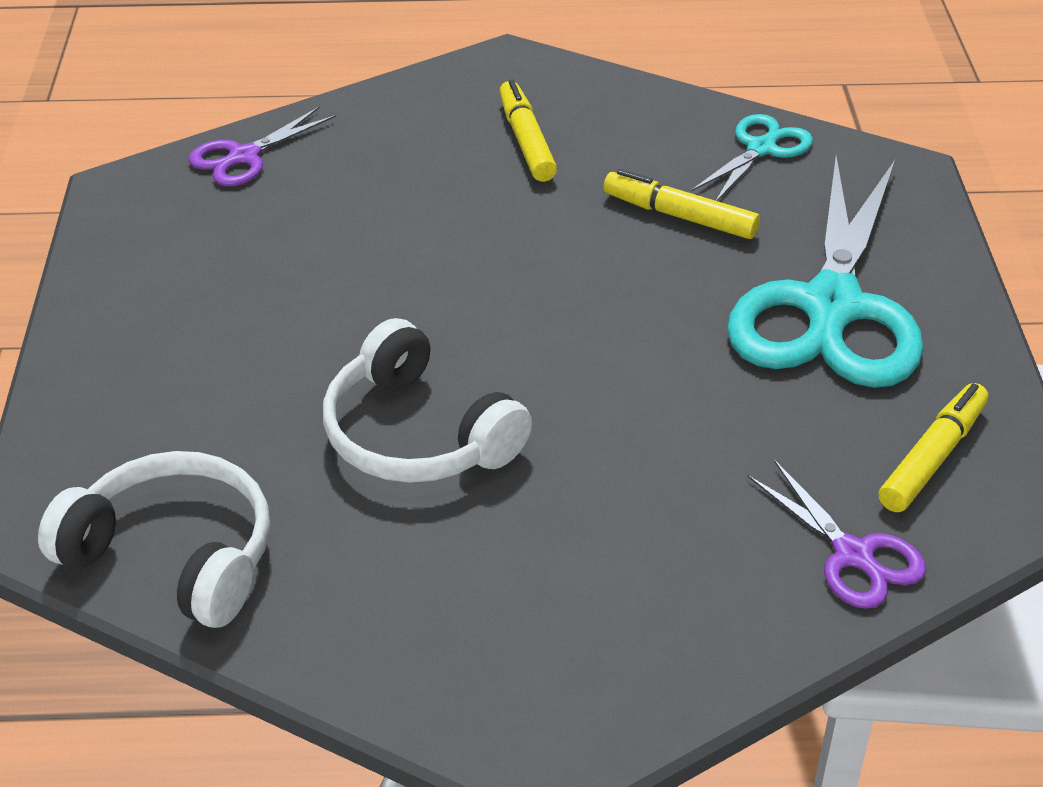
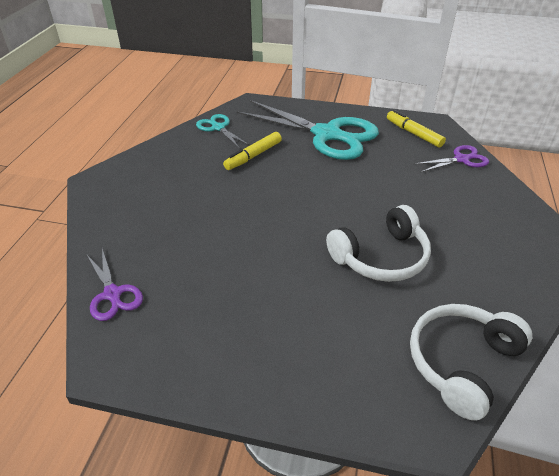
camera: 75 degrees left, 0 degrees up
yellow marker [499,80,557,182] -> none

